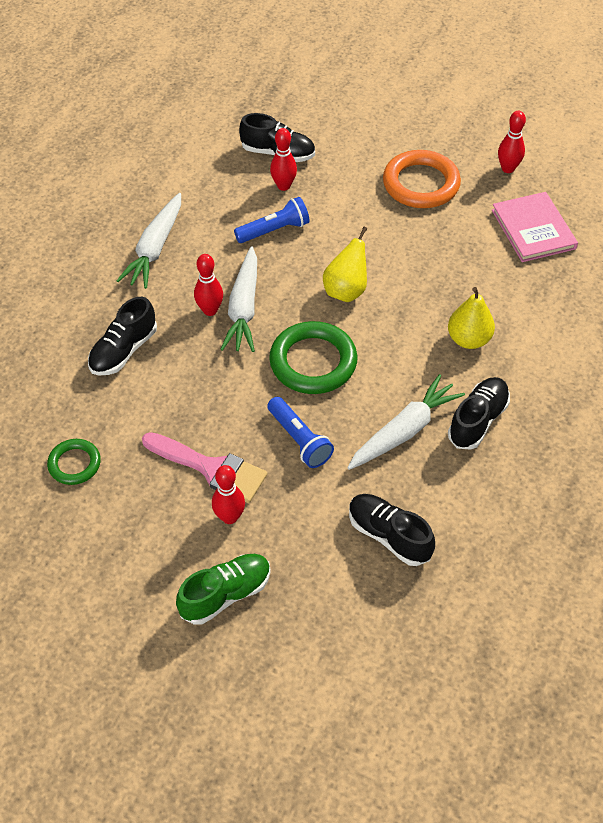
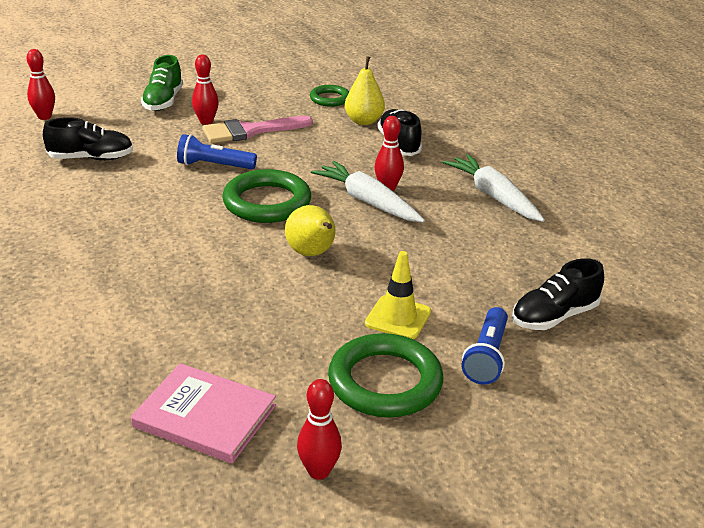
camera: 130 degrees right, 20 degrees down
blue flashlight [234,197,310,243] -> blue flashlight moved to [462,307,508,385]
red bowling pin [270,128,297,191] -> red bowling pin moved to [27,49,55,120]
white carrot [347,374,465,470] -> none
orange ring [383,150,461,208] -> green ring [328,333,443,417]
yellow pear [448,287,495,349] -> yellow pear moved to [345,56,385,125]
black shoe [448,377,510,450] -> none
none -> yellow traffic cone [365,251,431,339]

